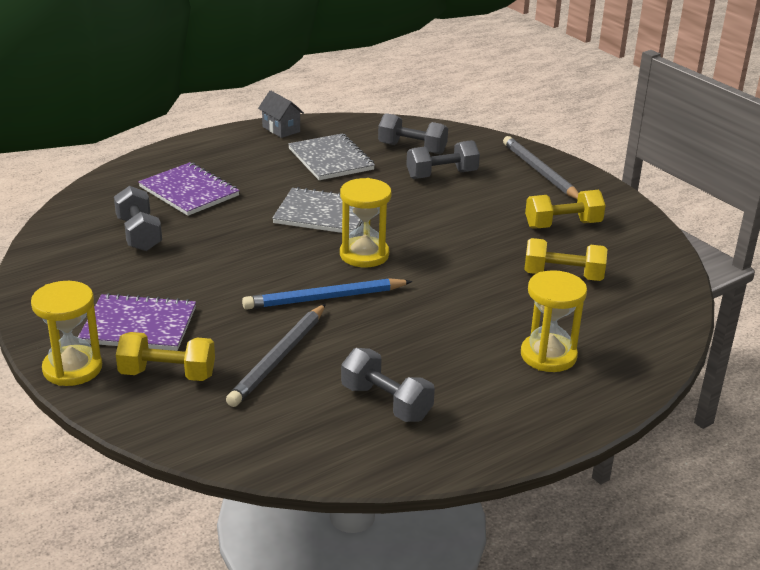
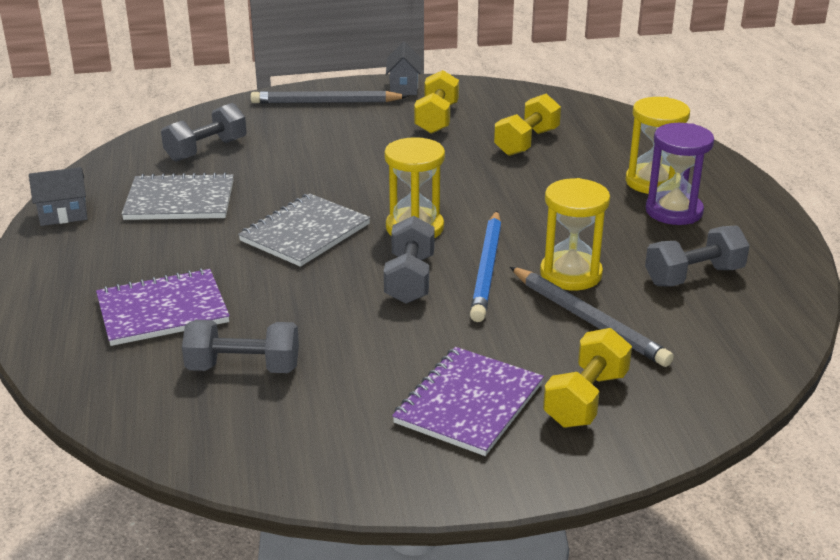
camera: 65 degrees left, 0 degrees up
yellow hourglass [31,281,102,386] -> yellow hourglass moved to [540,178,610,290]
grey dumbbell [406,140,480,179] -> grey dumbbell moved to [384,216,435,304]
none -> grey house [386,42,421,95]
none -> purple hourglass [646,123,714,225]

